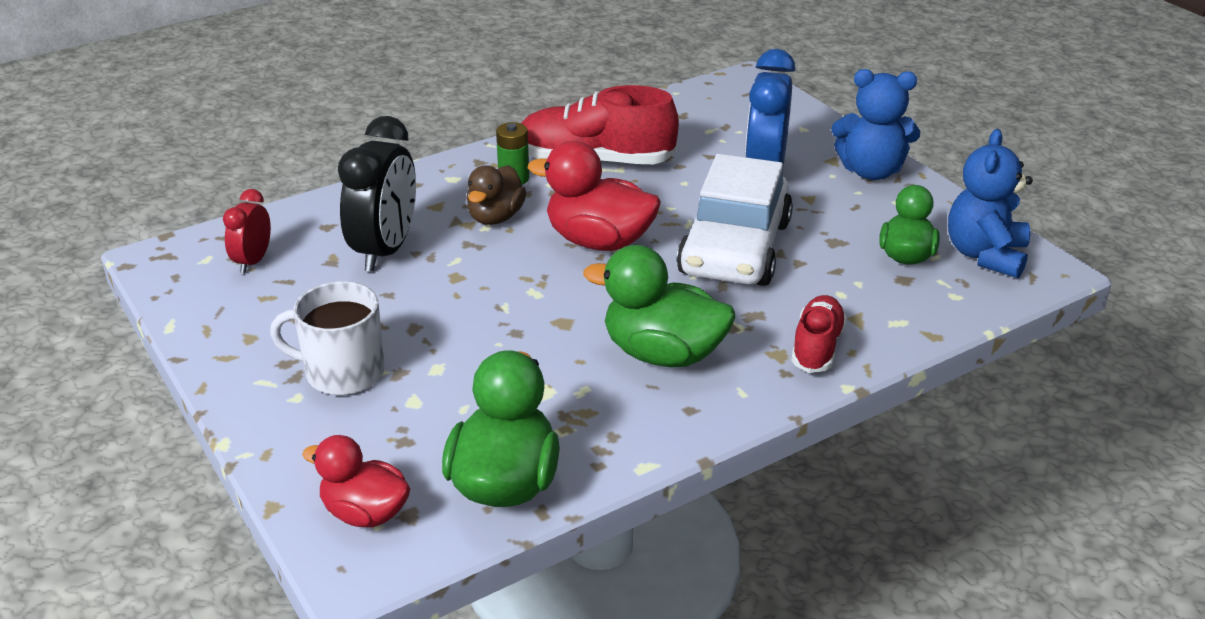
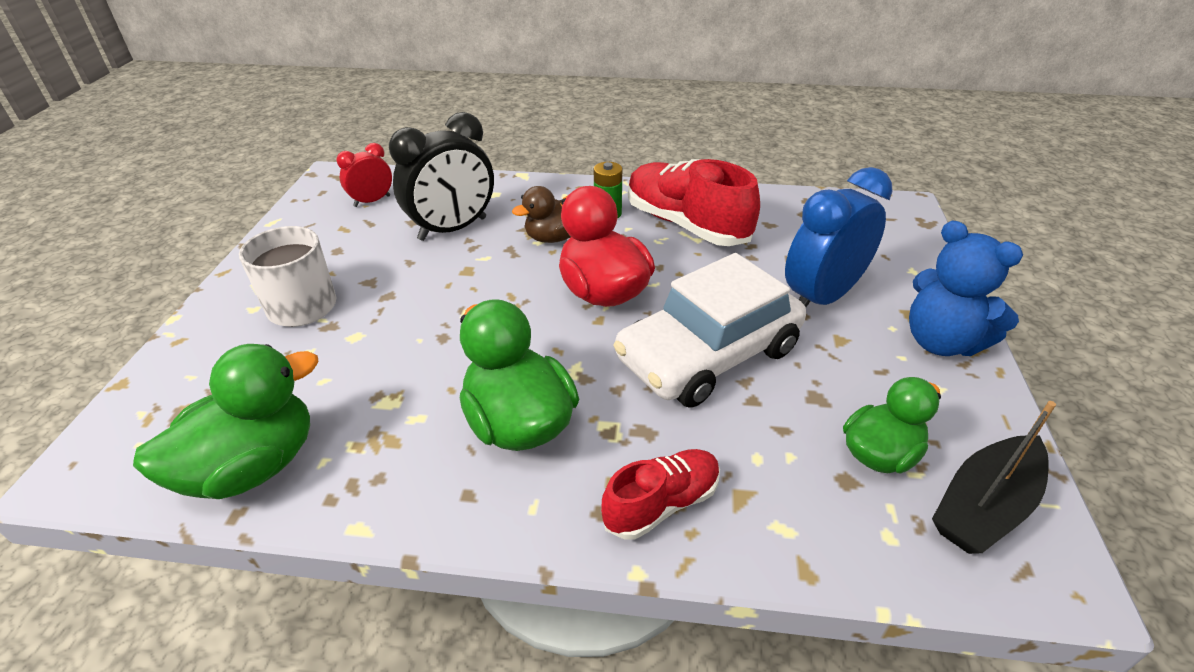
camera: 40 degrees right, 5 degrees up
red duck [302,435,410,527] -> none
blue teddy bear [948,129,1033,278] -> black boat [932,401,1056,554]

